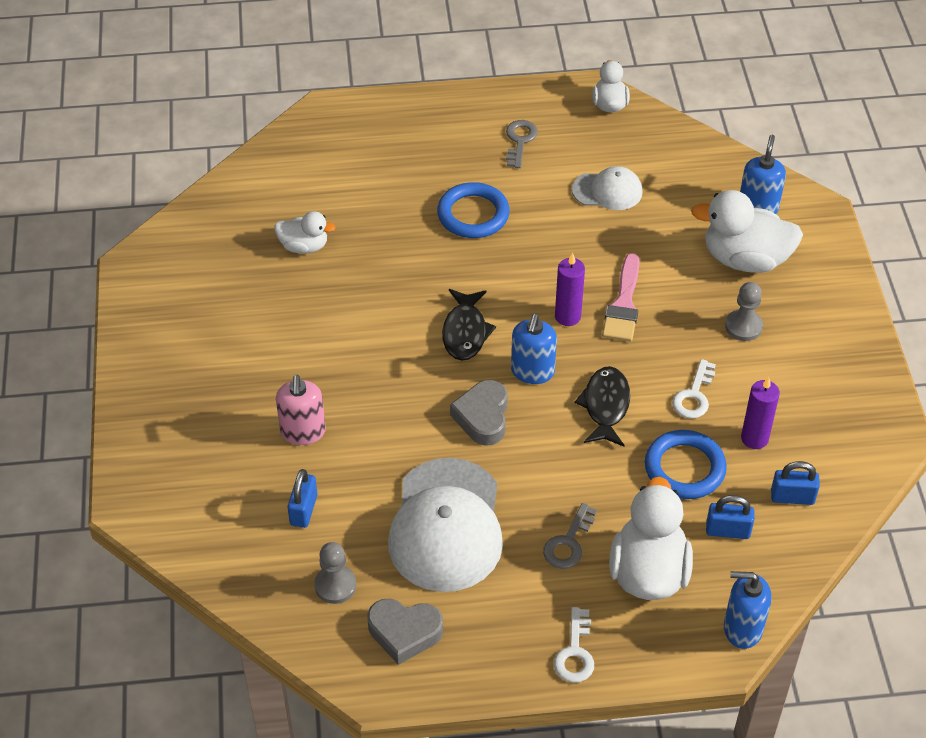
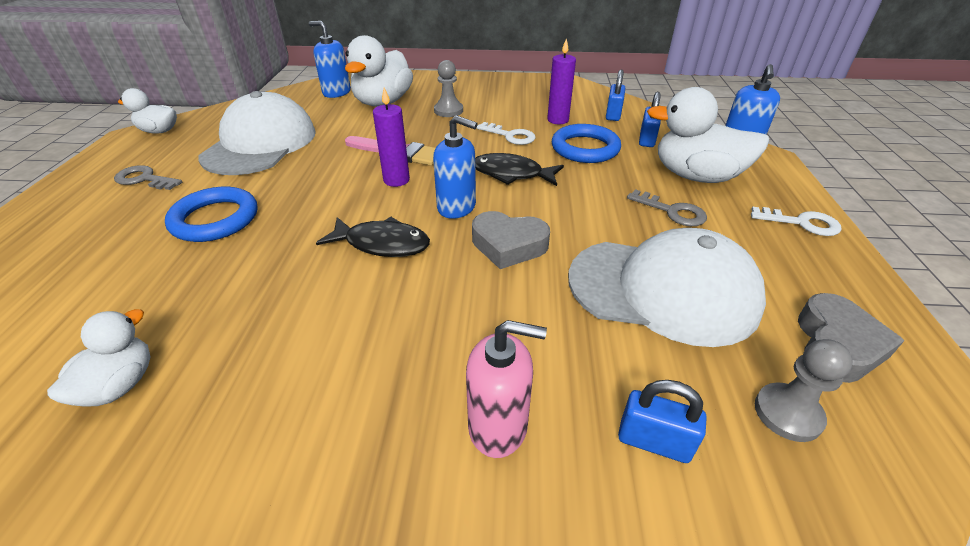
camera: 80 degrees left, 10 degrees down
white cap [572,166,643,210] -> white cap [198,91,316,175], size x1.89

